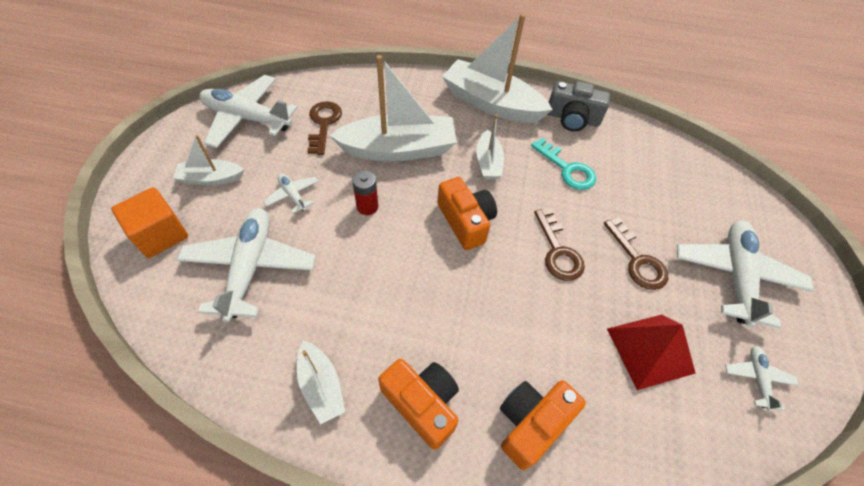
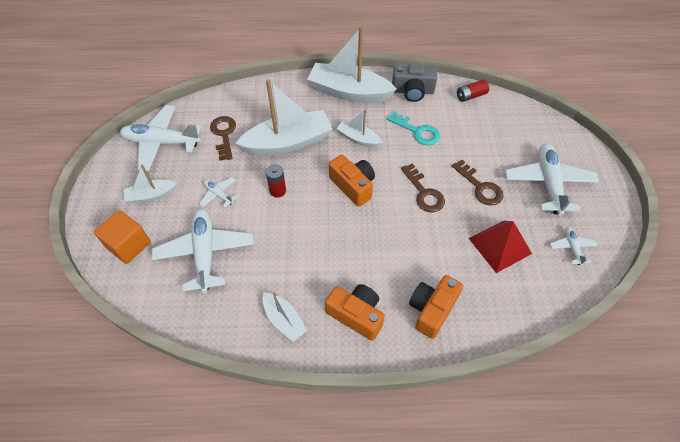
camera: 10 degrees left, 0 degrees up
white boat [476,114,504,180] -> white boat turned 135 degrees clockwise [337,109,382,148]
none -> red battery [457,79,489,102]

